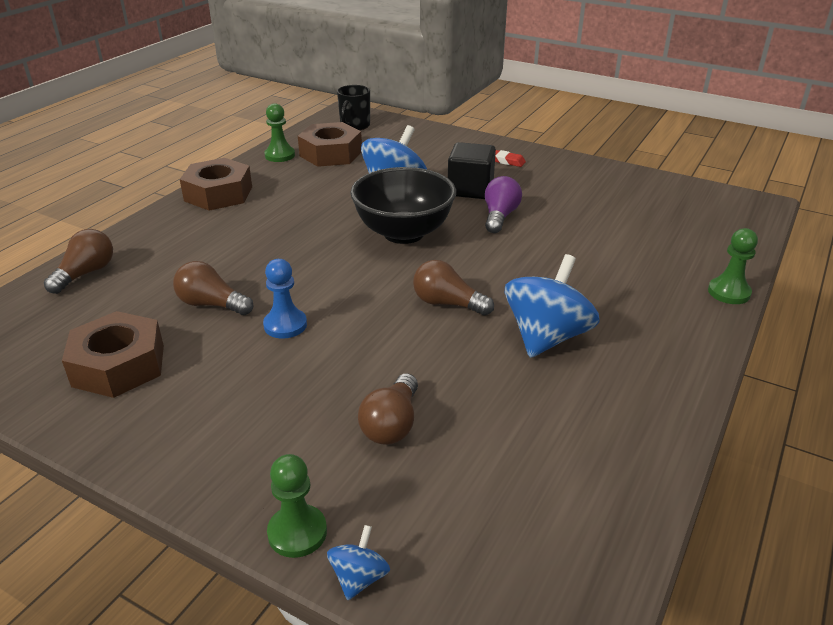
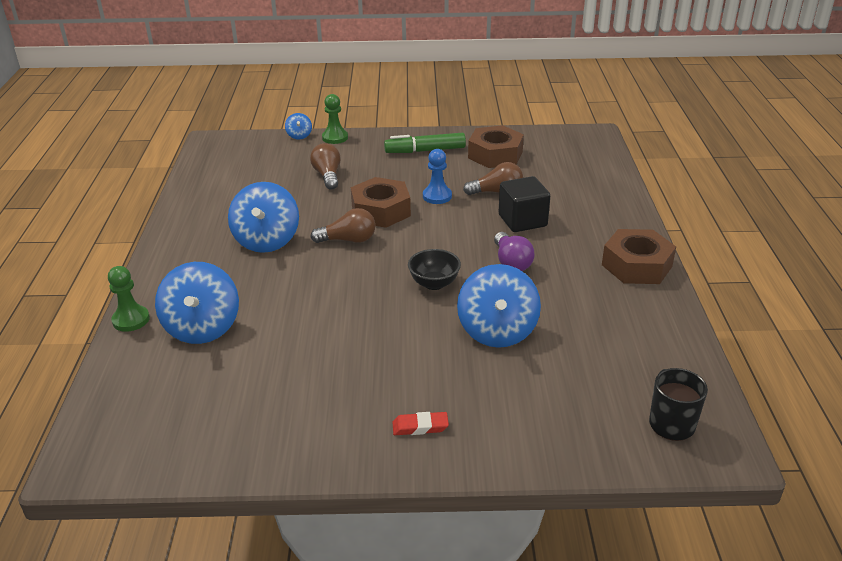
camera: 150 degrees right, 0 degrees up
brown light bulb [44,229,113,294] -> none
green pawn [264,103,295,162] -> none
brown nut [298,122,362,167] -> brown nut moved to [351,177,411,228]
black bowl [350,167,456,244] -> black bowl [408,249,461,290], size x0.54
black cube [448,142,496,199] -> black cube moved to [499,176,550,232]
purple light bulb [485,176,522,233] -> purple light bulb moved to [494,232,535,271]
none -> blue spinning top [155,262,239,344]
none -> green marker [384,133,466,153]

